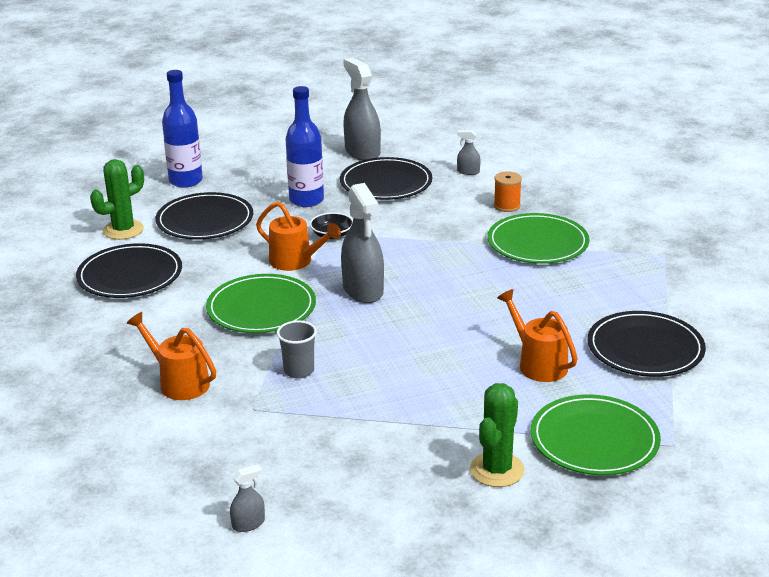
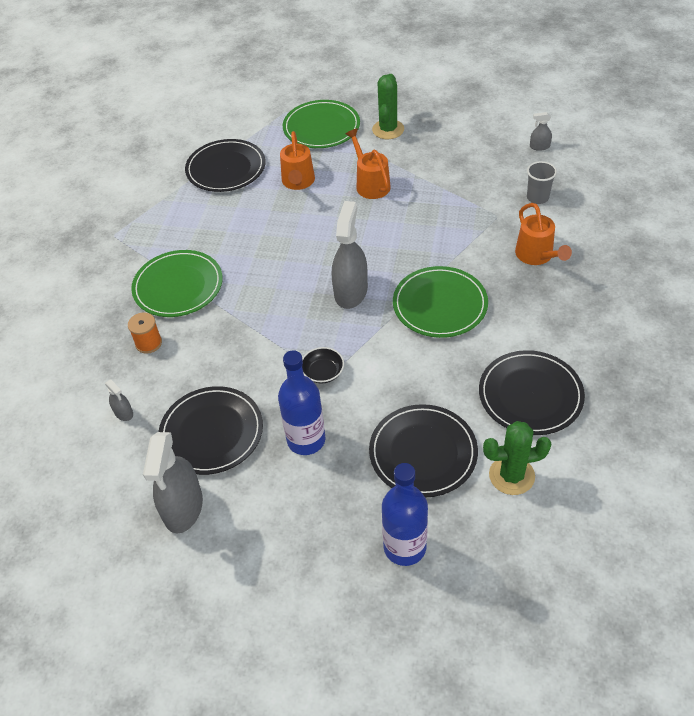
camera: 145 degrees left, 20 degrees up
orange watering can [256,202,341,271] -> orange watering can moved to [346,129,391,199]
grey cup [277,321,317,378] -> grey cup moved to [527,161,557,204]
green cactus [470,383,524,487] -> green cactus turned 45 degrees counterclockwise [372,74,404,139]

